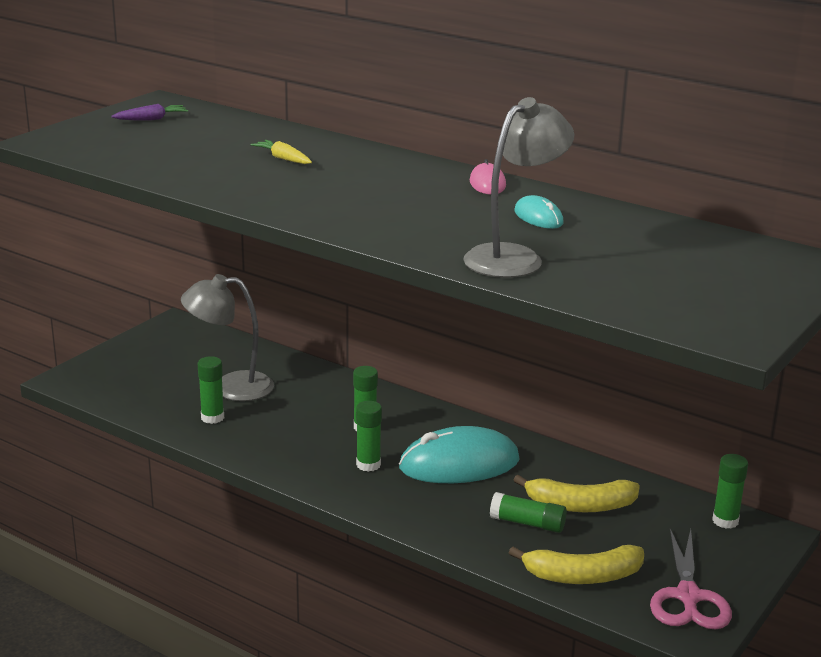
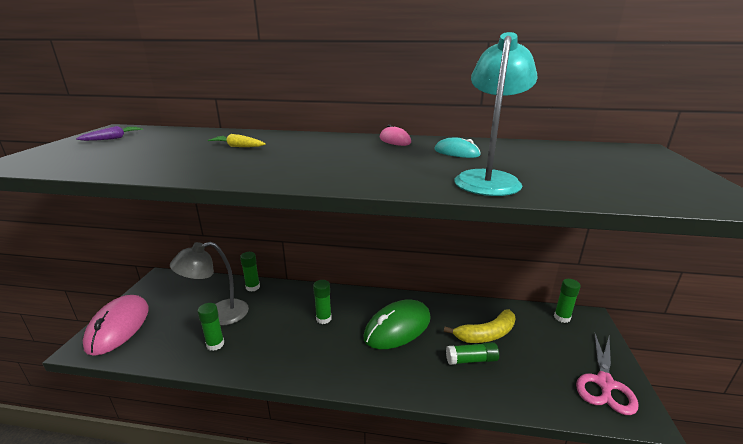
camera: 25 degrees left, 0 degrees up
green glue stick [356,401,382,472] -> green glue stick moved to [240,252,260,292]
turquoise mouse [399,426,520,483] -> green mouse [364,299,431,349]
grey lamp [463,97,574,278] -> turquoise lamp [454,32,538,196]
yellow banana [509,545,644,584] -> none
pink scissors [650,529,732,629] -> pink scissors turned 45 degrees clockwise [576,332,638,415]
none -> pink mouse [82,295,149,356]

